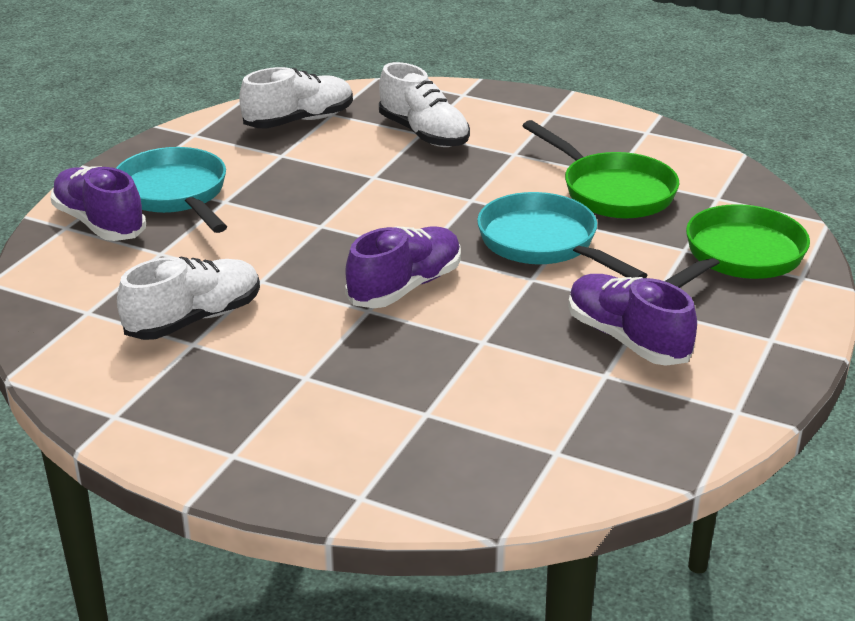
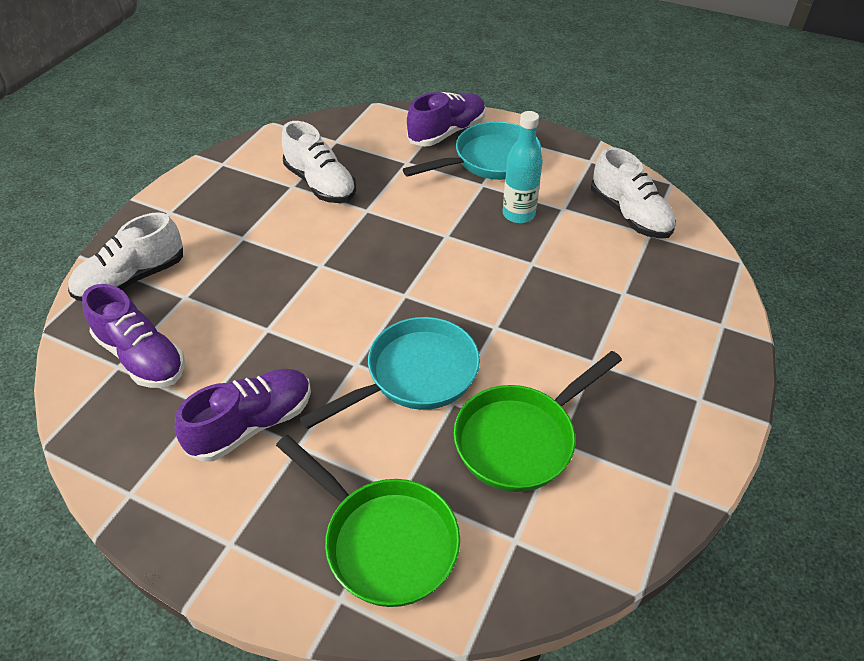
camera: 90 degrees right, 15 degrees up
purple shoe [345,227,461,308] -> purple shoe moved to [82,284,185,388]
white shoe [379,62,470,147] -> white shoe moved to [68,212,183,301]
none -> turquoise bottle [503,111,543,223]

